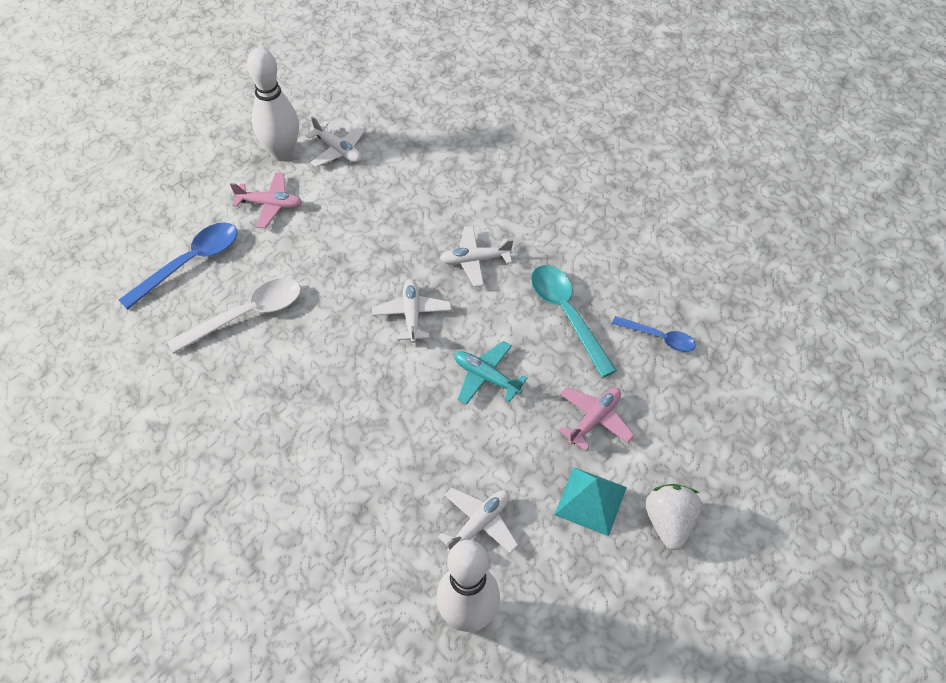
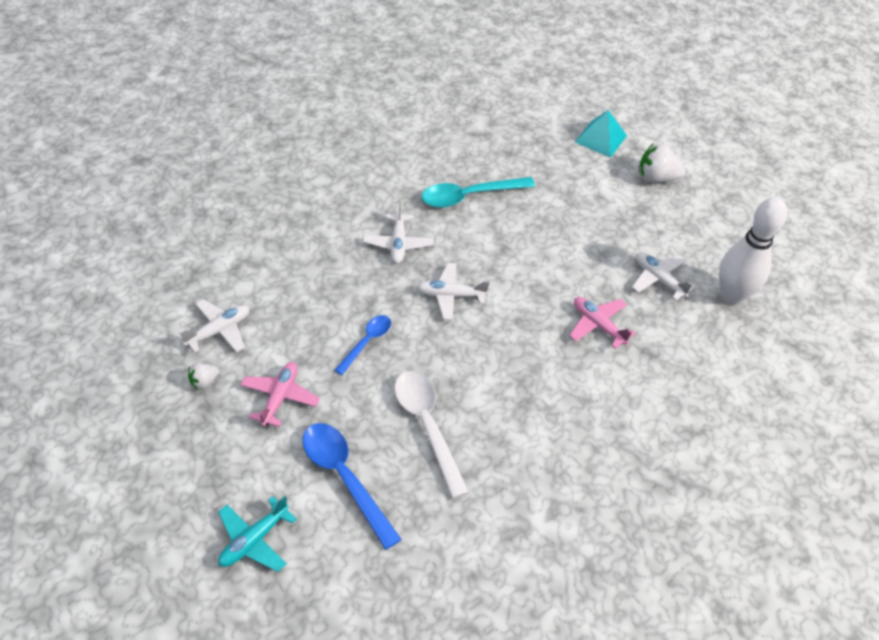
camera: 85 degrees left, 5 degrees down
white bowling pin [247,47,299,161] -> white strawberry [188,363,219,389]
turquoise plane [455,341,527,405] -> turquoise plane moved to [218,496,297,572]
turquoise pyramid [554,467,627,536] -> turquoise pyramid moved to [575,110,627,158]
pink plane [558,387,634,451] -> pink plane moved to [569,297,636,349]
blue spoon [612,316,696,352] -> blue spoon moved to [334,315,391,375]

